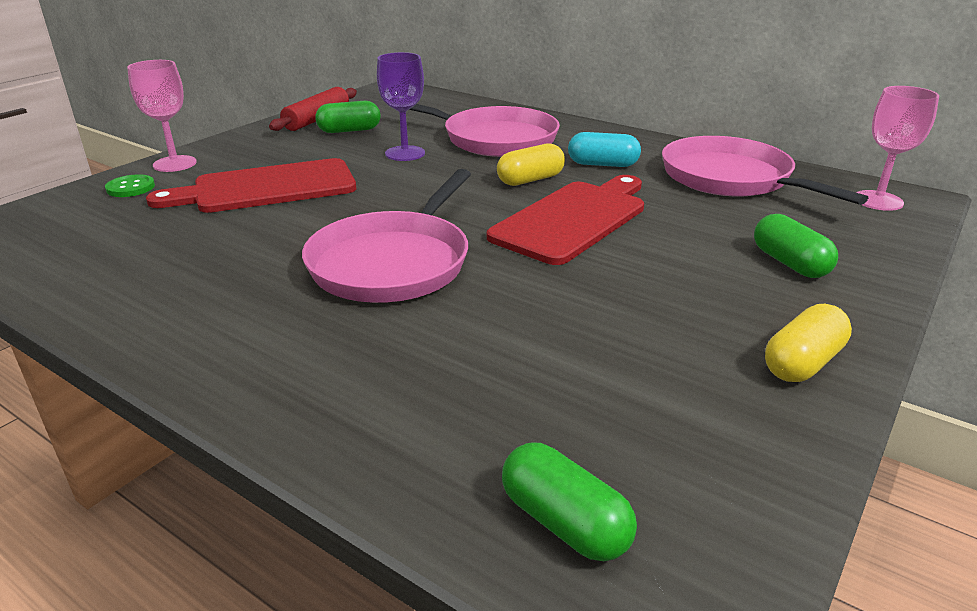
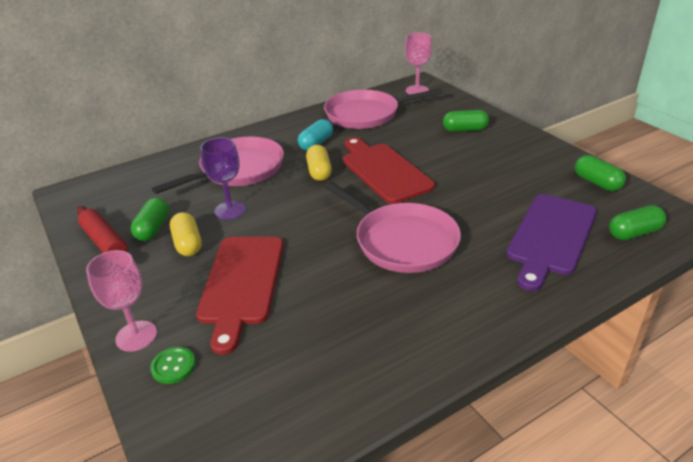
camera: 65 degrees left, 5 degrees up
yellow capsule [765,304,852,382] -> yellow capsule moved to [170,212,202,256]
none -> purple cutting board [506,194,597,291]
none -> green capsule [575,155,626,191]

